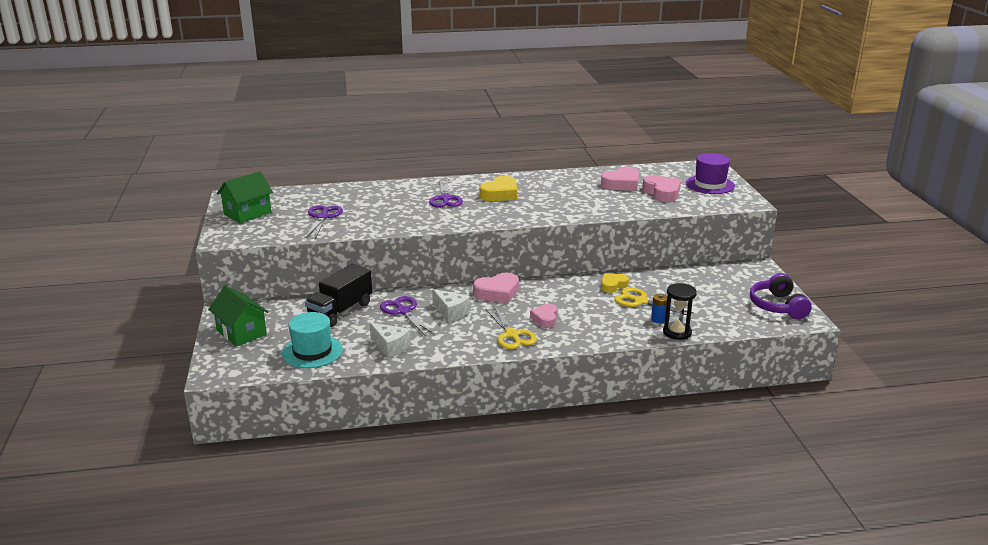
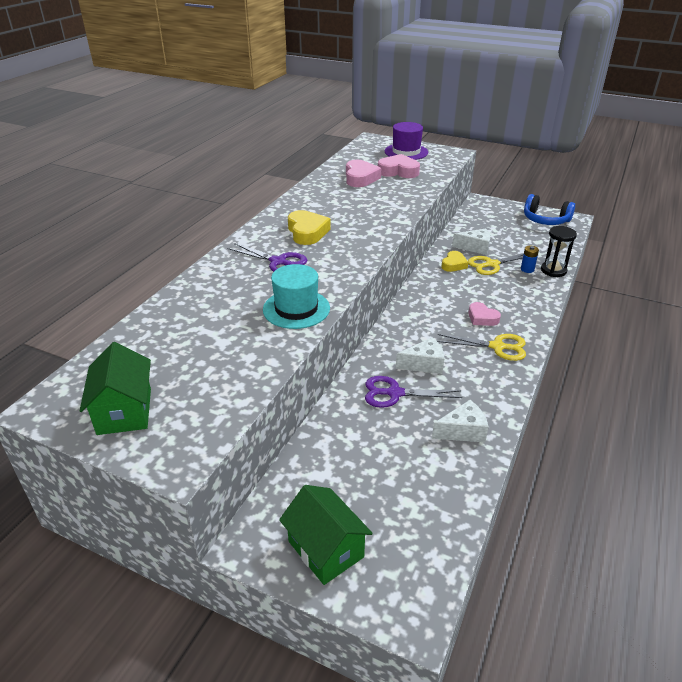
camera: 55 degrees left, 10 degrees up
green house [208,285,269,347] -> green house turned 60 degrees clockwise [279,485,373,585]
turquoise hat [282,312,343,368] -> turquoise hat moved to [263,264,330,329]
black truck [305,264,372,327] -> none
purple scissors [306,205,343,239] -> none
pink heart [473,273,519,303] -> none
yellow heart [601,273,629,293] -> yellow heart turned 150 degrees counterclockwise [441,251,468,272]
purple headphones [750,273,812,319] -> blue headphones [524,194,575,225]
none -> white cheese [452,229,490,255]

